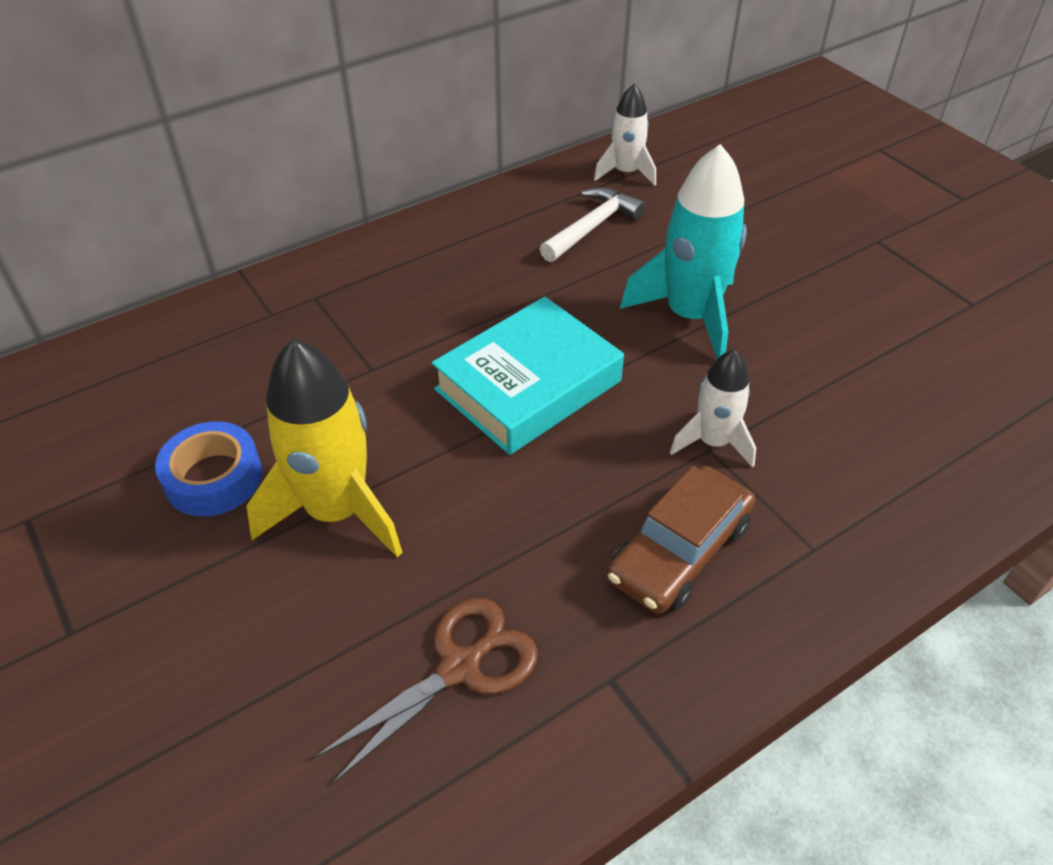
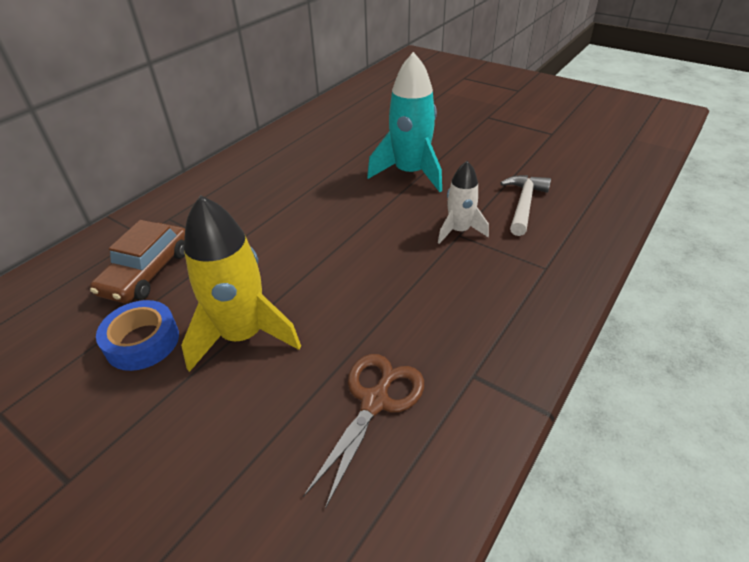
camera: 20 degrees left, 5 degrees down
turquoise book [431,297,624,455] -> none
white hammer [539,187,646,262] -> white hammer moved to [501,175,551,236]
white rocket [594,84,656,186] -> none
brown car [607,466,755,614] -> brown car moved to [90,220,185,303]

